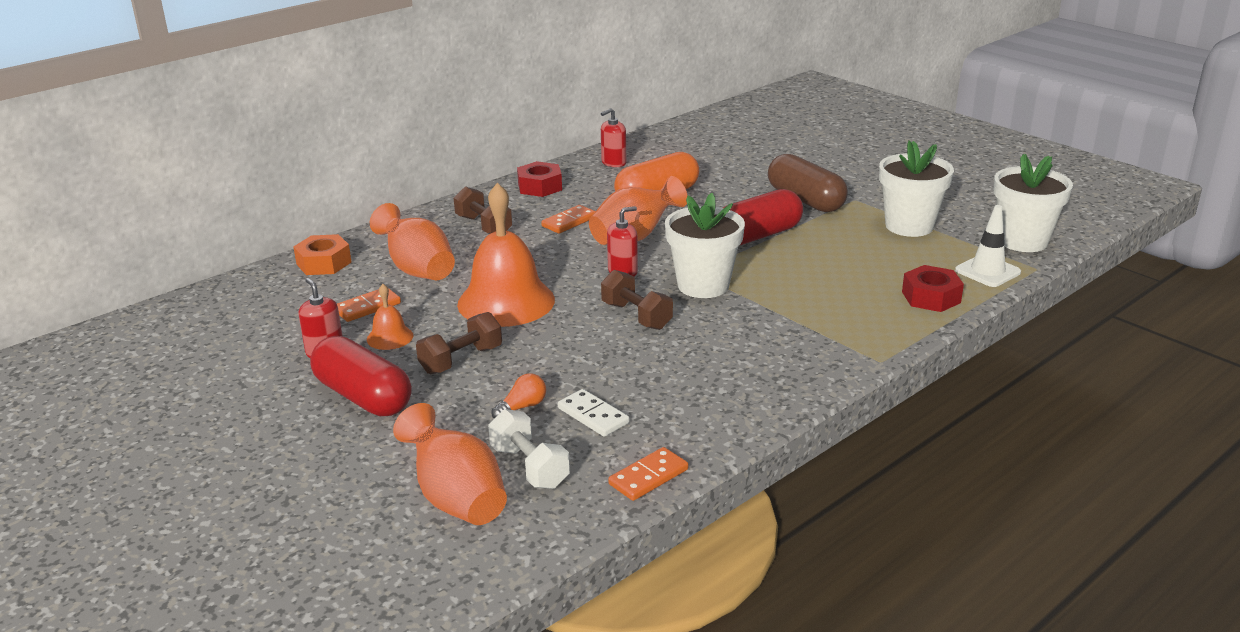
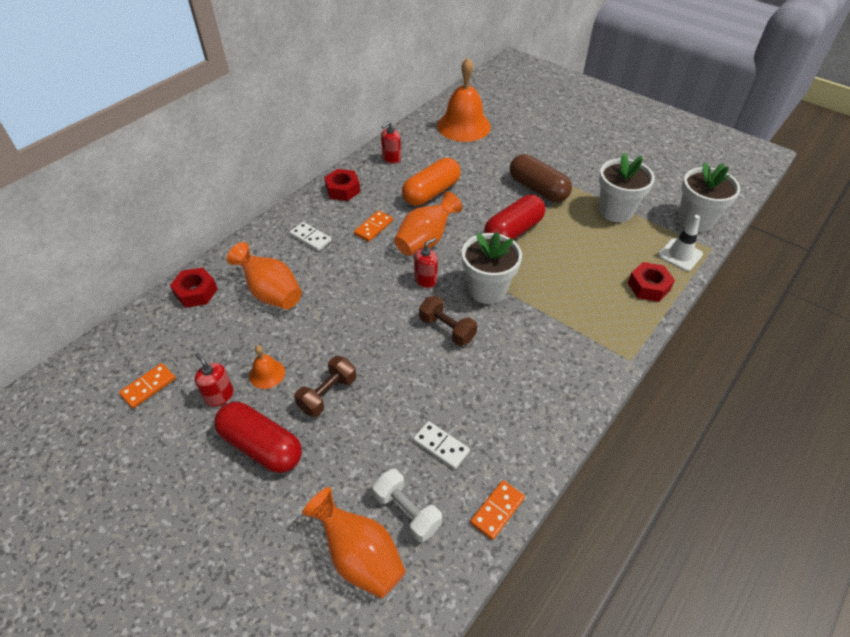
camera: 10 degrees left, 20 degrees up
orange nut [293,234,351,275] -> red nut [170,268,218,308]
orange domino [337,288,401,322] -> orange domino moved to [119,363,176,408]
brown dumbbell [454,186,512,234] -> white domino [290,222,332,251]
orange bell [457,183,555,327] -> orange bell moved to [437,58,491,142]
orange light bulb [491,373,546,419] -> none

